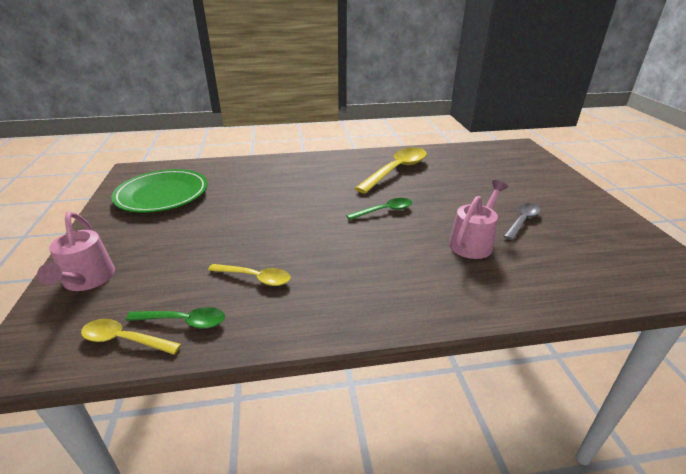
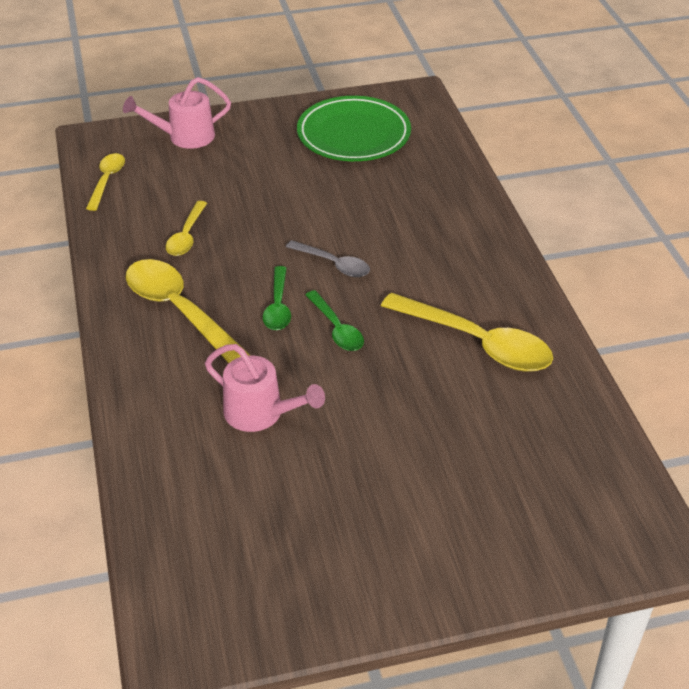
camera: 85 degrees right, 10 degrees up
green spoon [126,307,225,329] -> green spoon moved to [263,266,291,330]
grey spoon [504,203,541,240] -> grey spoon moved to [286,240,370,277]
none -> yellow spoon [126,259,250,363]

